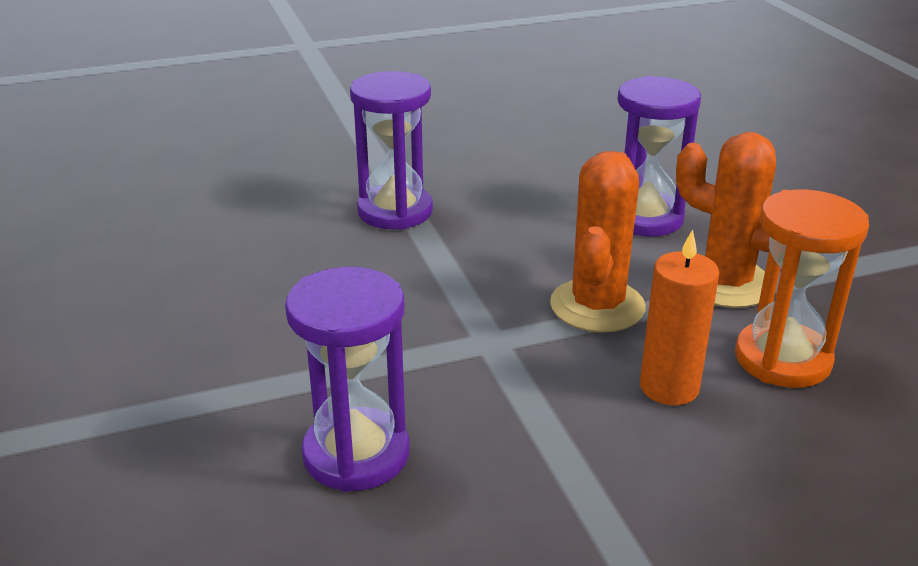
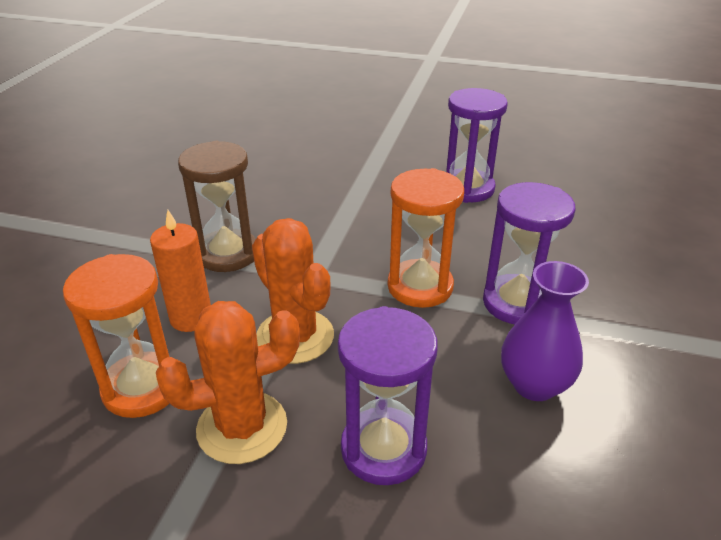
camera: 125 degrees right, 5 degrees up
purple hourglass [285,267,410,492] -> purple hourglass moved to [446,88,508,203]
none -> brown hourglass [178,141,256,272]
none -> orange hourglass [388,168,464,308]
none -> purple vase [501,261,589,401]

